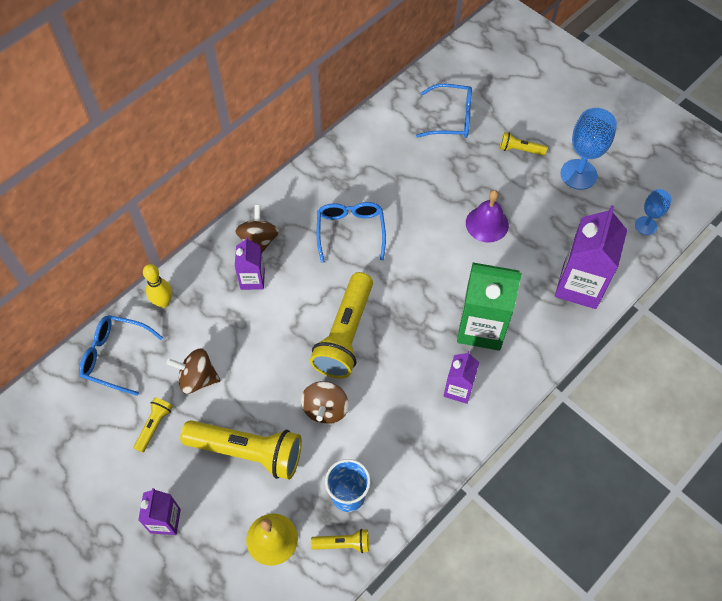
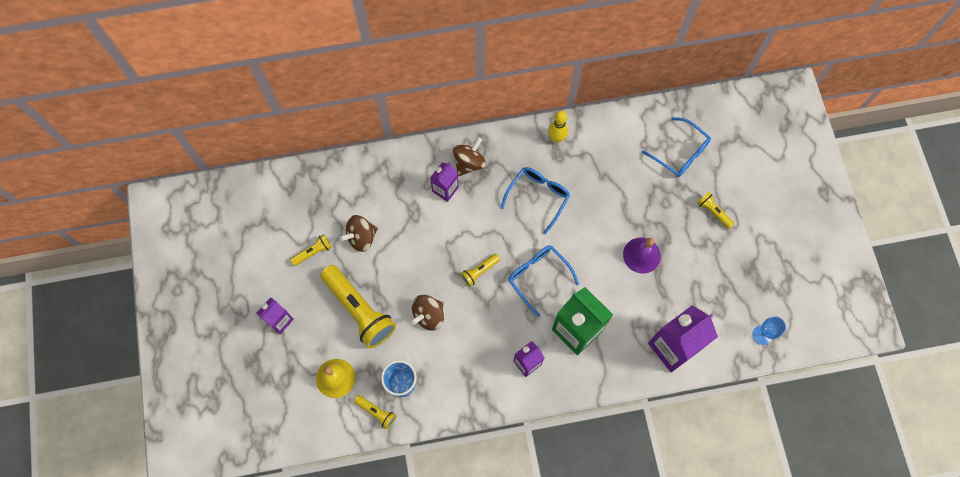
camera: 35 degrees right, 10 degrees up
blue glasses [79,315,163,396] -> blue glasses moved to [508,245,579,317]
yellow bowling pin [143,264,172,308] -> yellow bowling pin moved to [548,111,568,143]
brown spinning top [166,348,221,394] -> brown spinning top turned 75 degrees counterclockwise [340,215,378,252]
yellow flashlight [310,272,373,378] -> yellow flashlight [460,254,500,287], size x0.47
blue goblet [561,108,617,190] -> none

